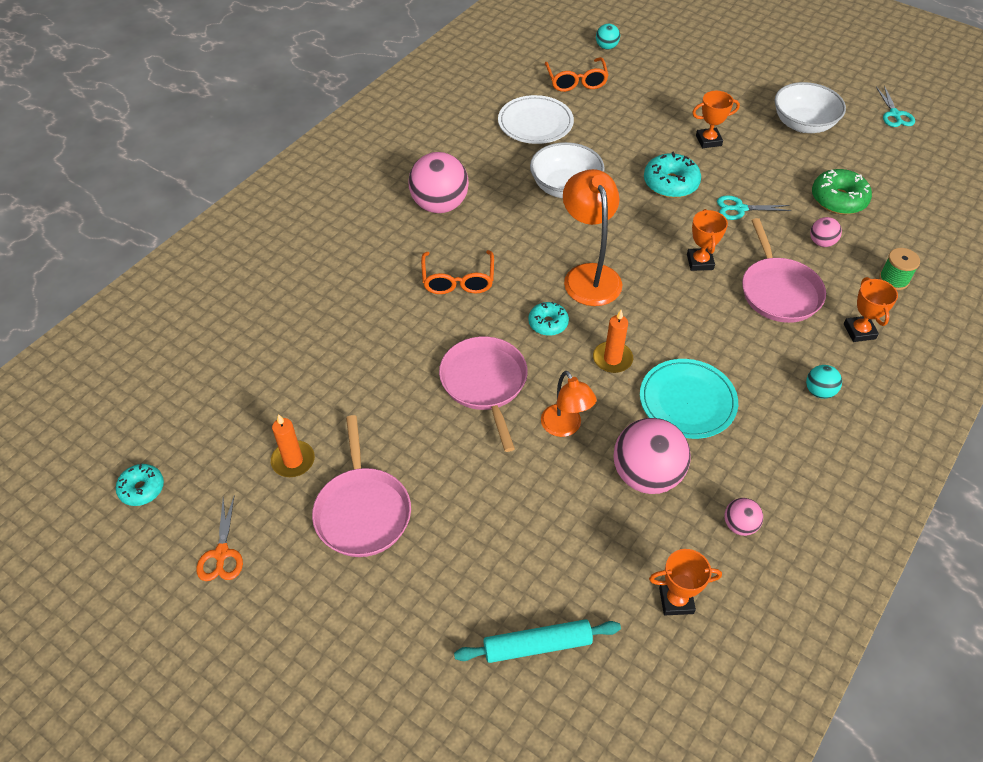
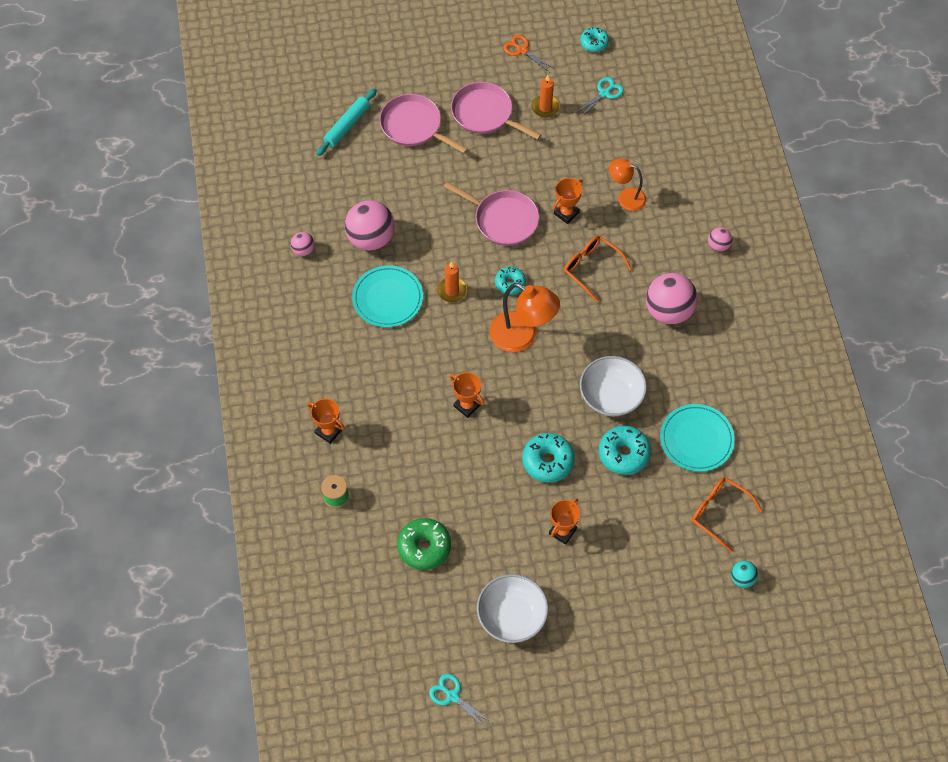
camera: 135 degrees right, 10 degrees up
white plate [498,95,574,144] -> turquoise plate [660,404,735,472]
orange lamp [541,371,597,437] -> orange lamp moved to [609,159,646,211]
orange trophy [649,549,722,615] -> orange trophy moved to [554,178,583,224]
turquoise scissors [717,195,792,220] -> turquoise scissors moved to [575,77,624,118]
pink pan [742,218,826,323] -> pink pan moved to [379,94,468,154]
turquoise ball [806,365,842,399] -> none
pink ball [810,217,842,247] -> pink ball moved to [708,227,732,252]
none -> turquoise donut [599,425,651,475]

